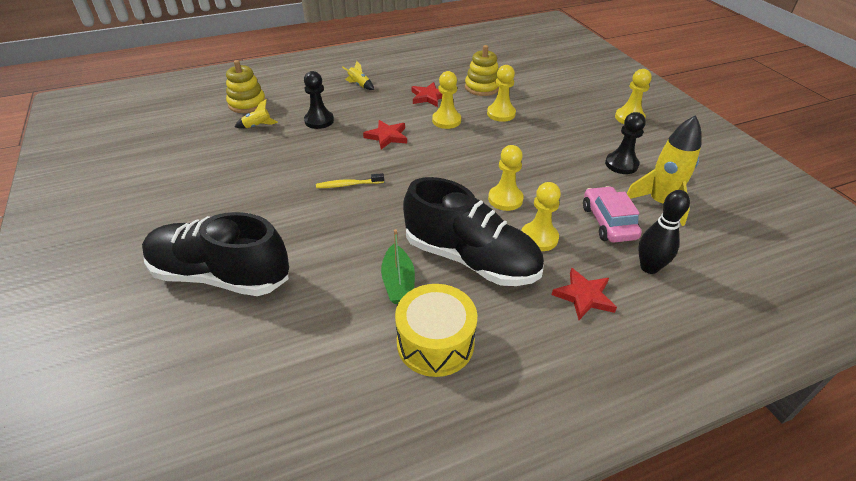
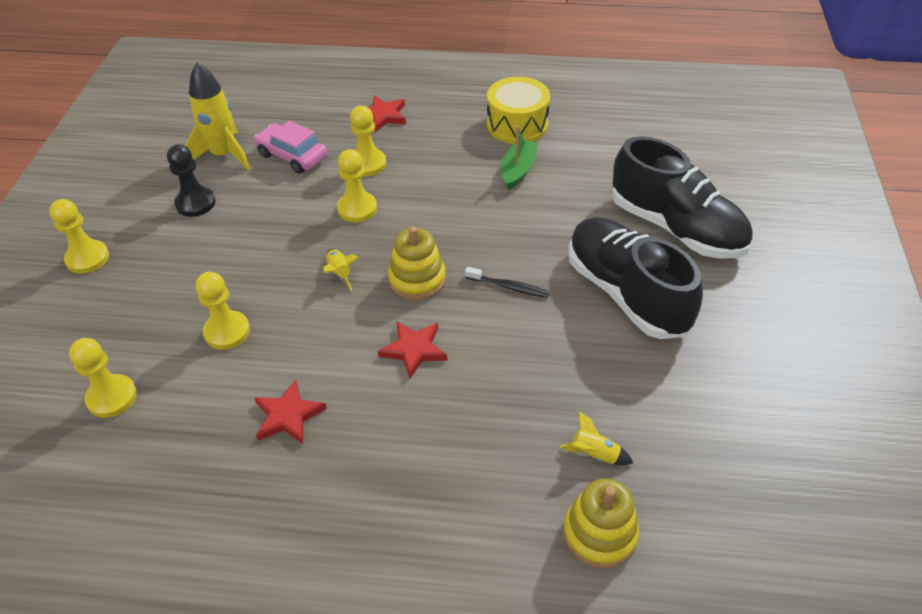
camera: 150 degrees left, 5 degrees up
black pawn [304,71,334,129] -> none
yellow toothbrush [316,173,384,188] -> black toothbrush [465,267,550,298]
yellow rocket [342,61,374,90] -> yellow rocket moved to [323,249,359,291]
black shoe [403,177,544,286] -> black shoe moved to [568,217,703,339]
yellow pawn [432,71,461,129] -> yellow pawn moved to [69,338,137,418]
yellow stacking toy [465,45,499,96] -> yellow stacking toy moved to [388,226,446,300]
pink car [583,186,642,242] -> pink car turned 105 degrees clockwise [254,121,328,174]
black bowling pin [638,190,690,274] -> none

